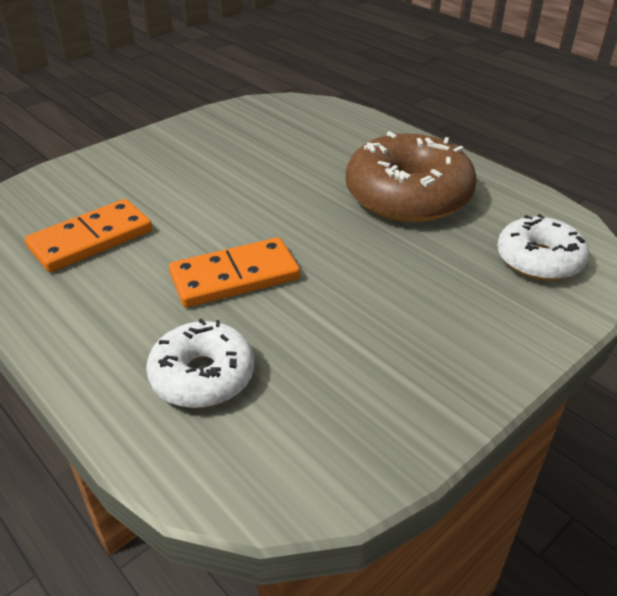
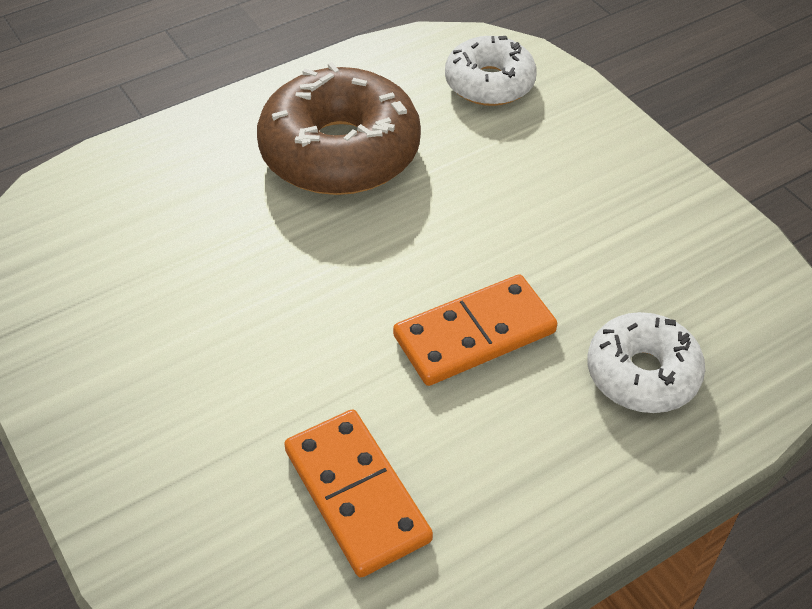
camera: 80 degrees left, 10 degrees up
orange domino [169,237,300,308] -> orange domino turned 75 degrees clockwise [393,274,557,386]

